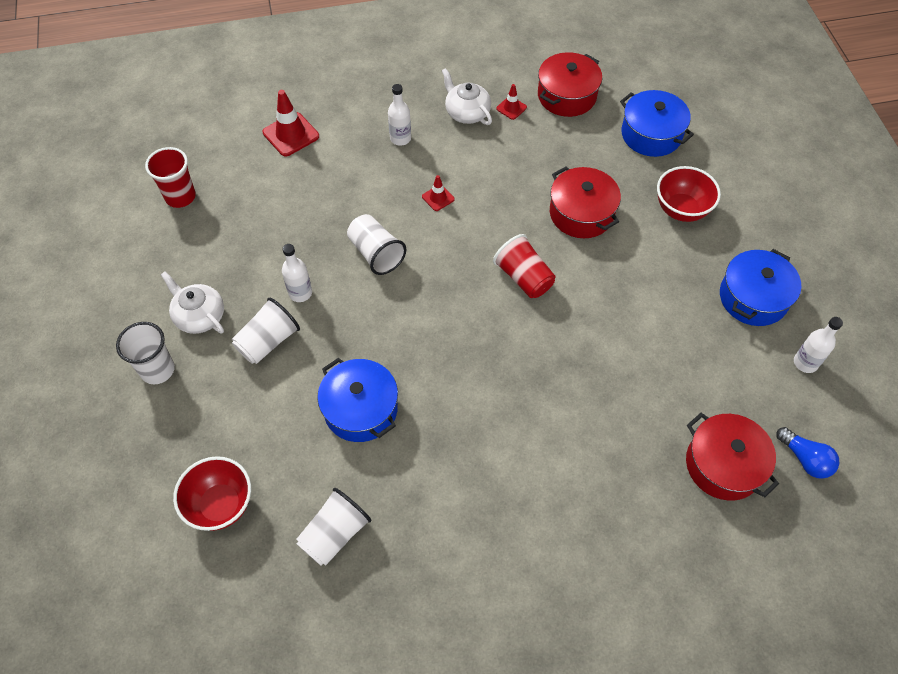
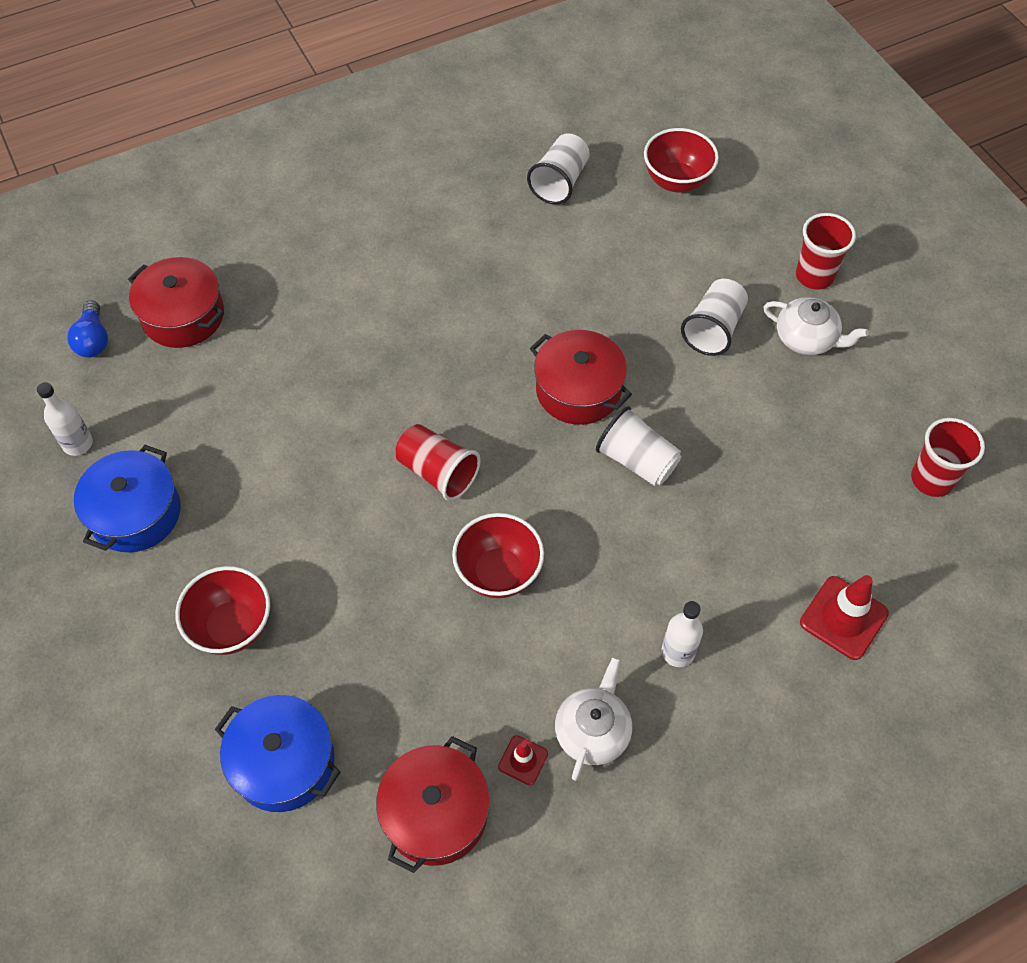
camera: 165 degrees right, 0 degrees up
white cup [116,322,175,384] -> red cup [796,213,856,290]
white bottle [282,244,312,302] -> none
blue pot [317,358,398,442] -> none
red traffic cone [422,175,455,211] -> none
white teapot [442,68,492,125] -> white teapot turned 105 degrees counterclockwise [555,657,632,781]
red pot [550,167,621,238] -> red pot moved to [530,330,632,425]
blue light bulb [776,427,839,479] -> blue light bulb turned 135 degrees counterclockwise [67,300,108,357]
none -> red bowl [452,513,544,598]

